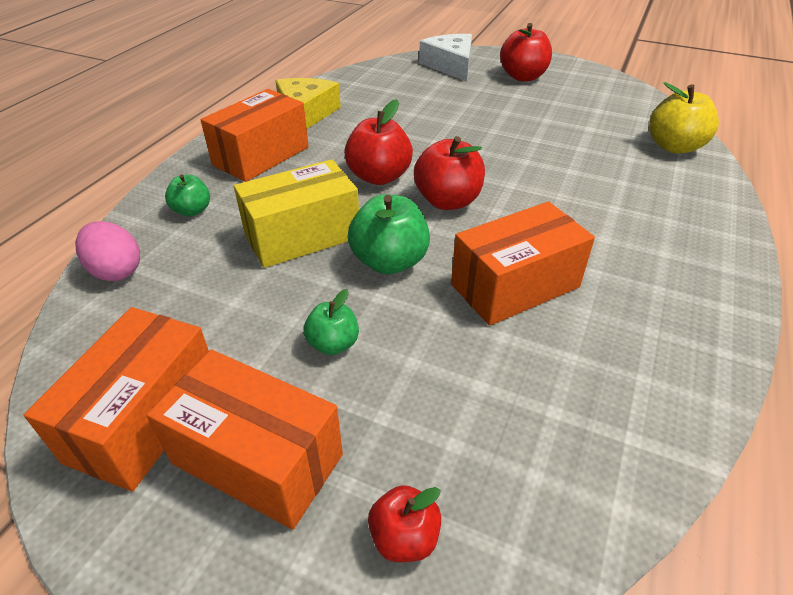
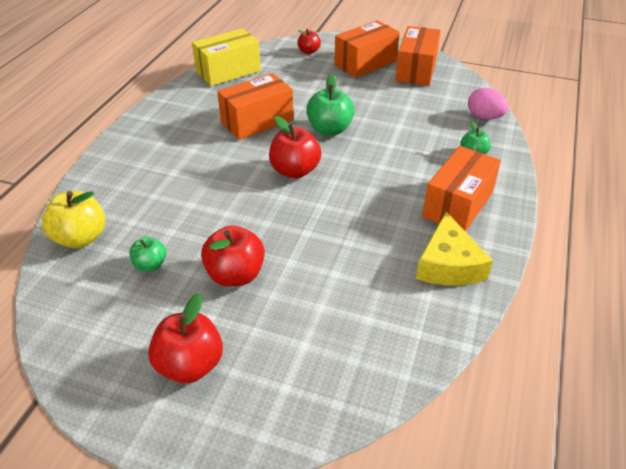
camera: 175 degrees right, 0 degrees up
orange box [146,350,343,530] -> orange box turned 60 degrees counterclockwise [334,20,400,78]
yellow box [234,159,359,268] -> yellow box moved to [192,28,261,86]
green apple [303,289,359,355] -> green apple moved to [129,237,166,272]
red apple [344,99,413,185] -> red apple moved to [201,225,265,287]
white cheese [419,34,472,82] -> none

